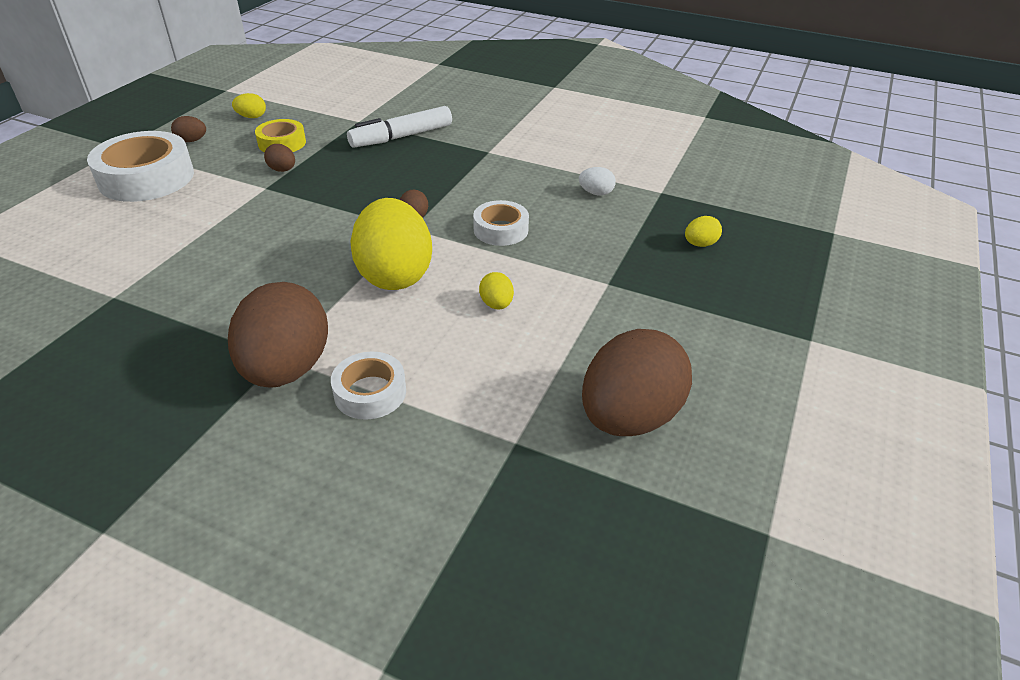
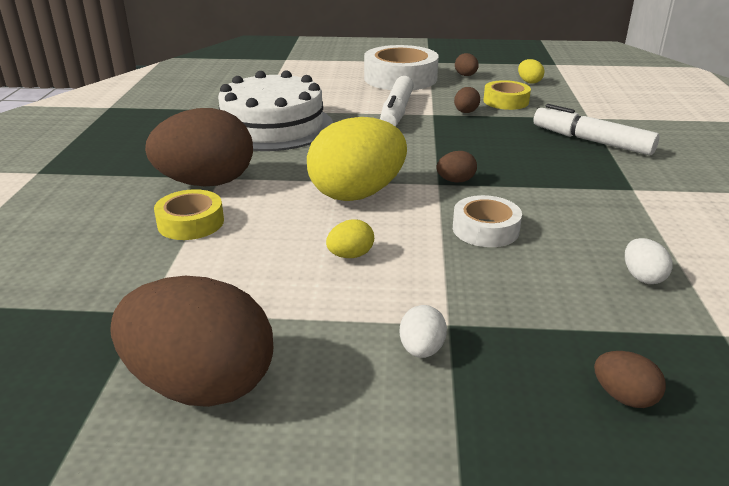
camera: 70 degrees right, 10 degrees down
white tape [331,352,406,420] -> yellow tape [154,189,224,240]
yellow egg [685,216,722,247] -> brown egg [594,351,666,408]
none -> white cake [218,70,333,151]
none -> white marker [380,76,414,127]
none -> white egg [399,305,447,358]

